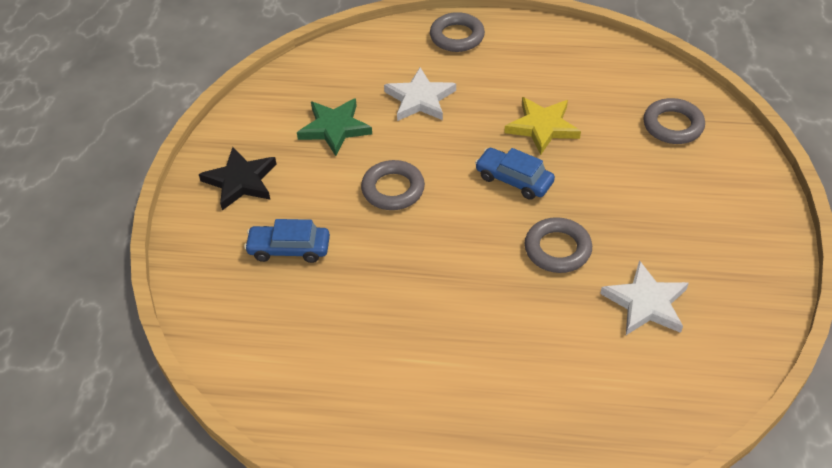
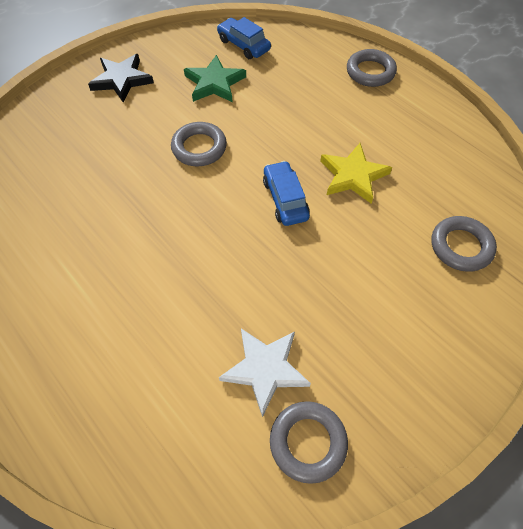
camera: 40 degrees right, 10 degrees up
blue car [244,219,330,263] -> blue car moved to [217,17,271,59]
white star [384,67,456,121] -> none
grey ring [525,217,592,273] -> grey ring moved to [270,401,348,484]

